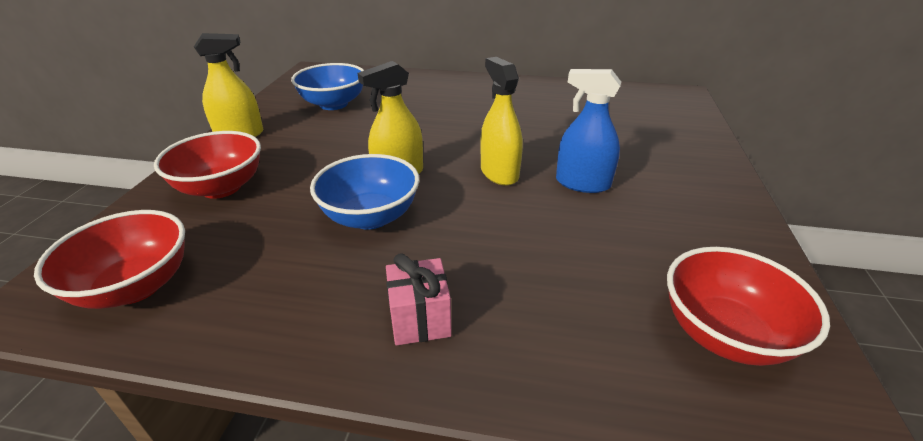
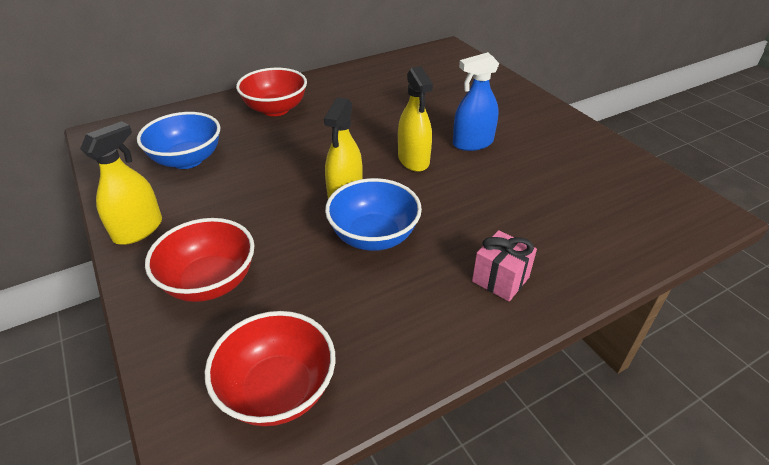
camera: 40 degrees left, 5 degrees up
yellow spray bottle [480,57,523,186] -> yellow spray bottle turned 135 degrees counterclockwise [398,66,433,172]
red bowl [667,247,830,366] -> red bowl moved to [236,68,307,116]

